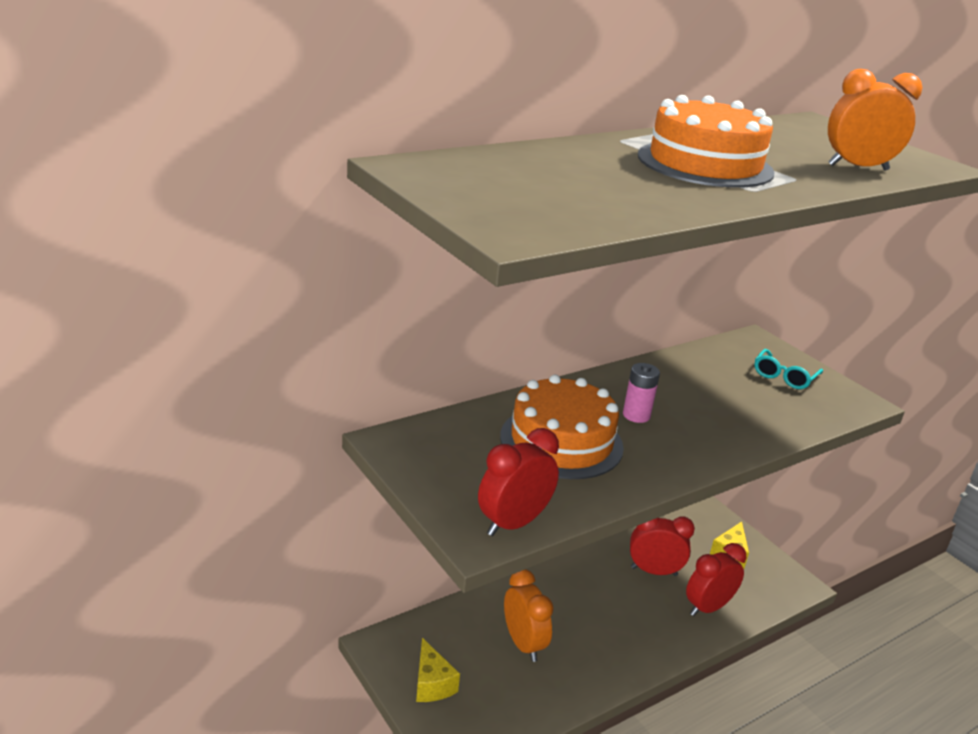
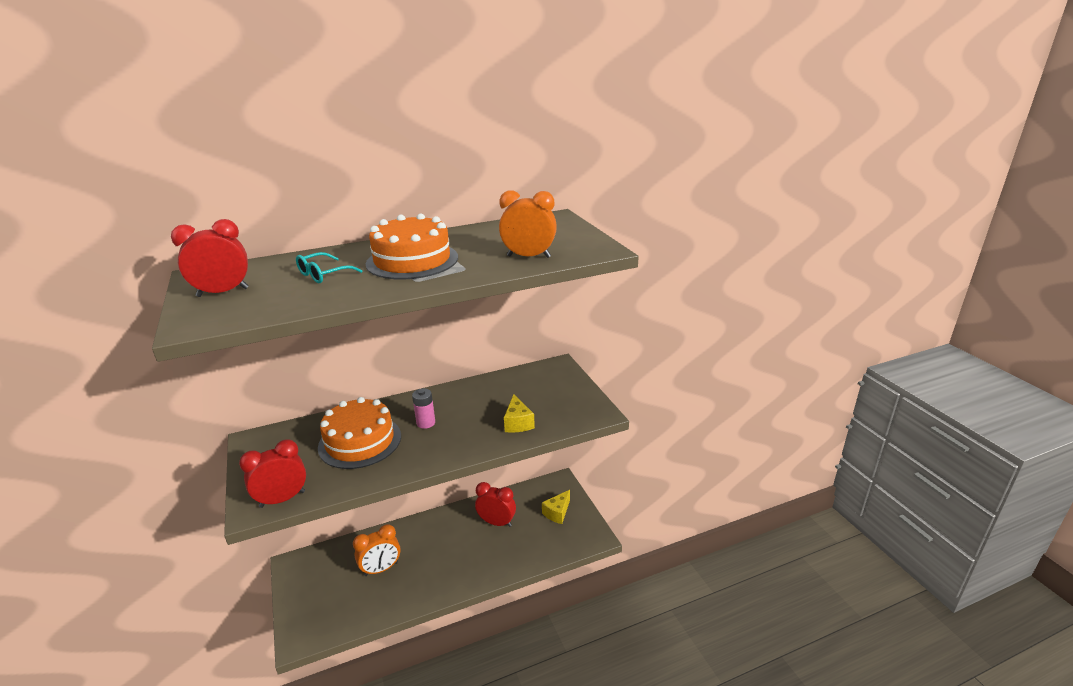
camera: 15 degrees right, 0 degrees up
yellow cheese [416,638,460,702] -> yellow cheese moved to [504,394,535,433]
orange clock [504,569,553,662] -> orange clock turned 75 degrees clockwise [353,524,401,576]
red clock [686,543,746,616] -> red clock moved to [171,219,249,297]
turquoise glasses [755,349,823,389] -> turquoise glasses moved to [296,252,362,283]

